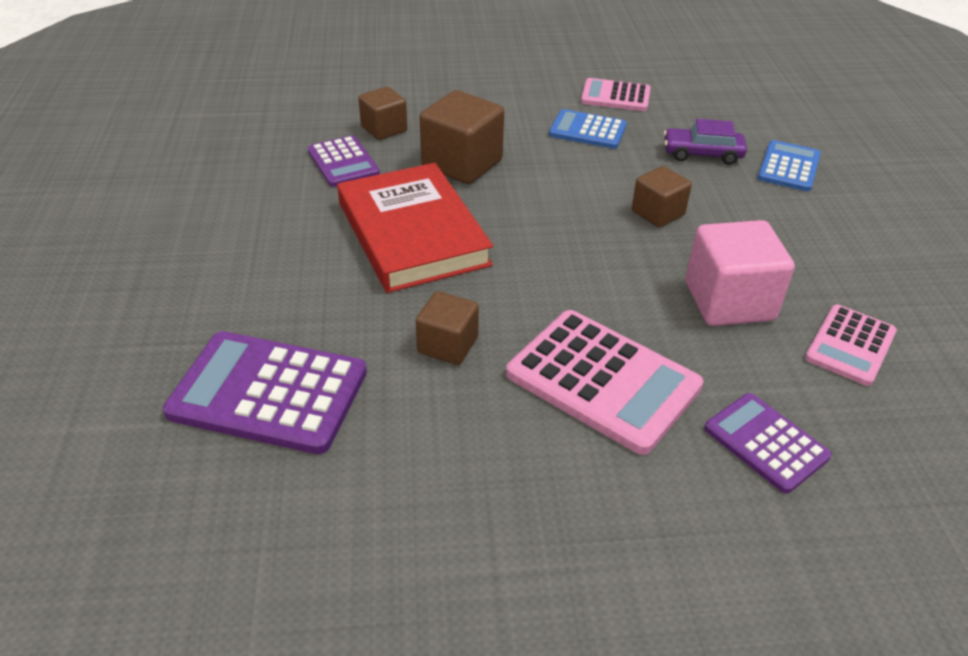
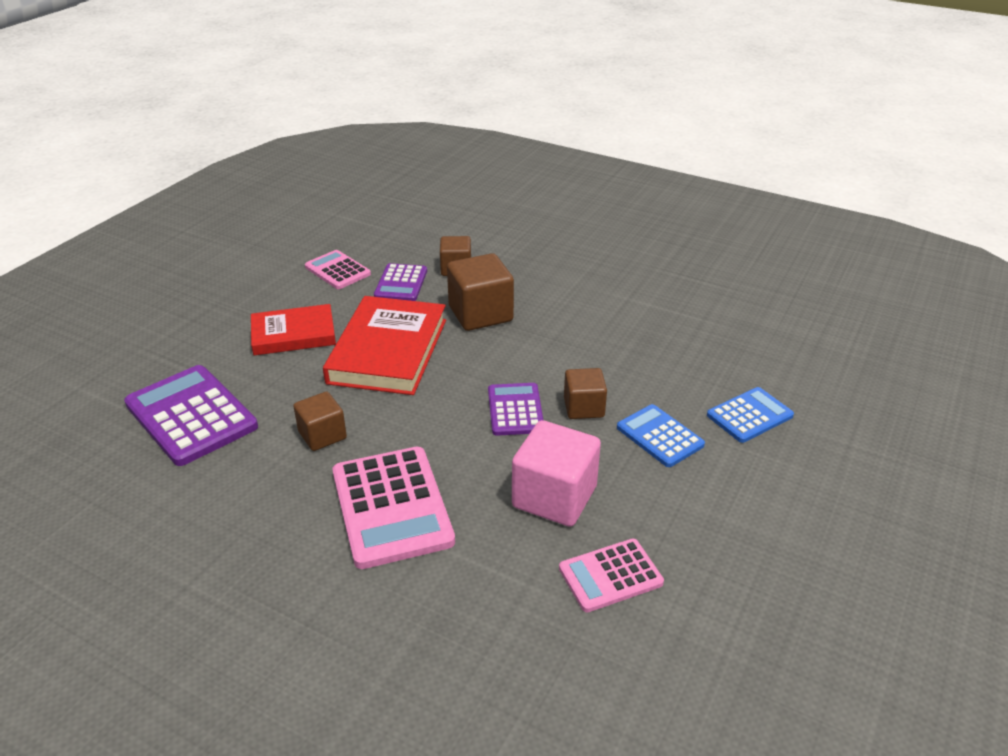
camera: 35 degrees right, 5 degrees down
blue calculator [549,109,627,149] -> blue calculator moved to [617,404,705,467]
pink calculator [581,78,651,111] -> pink calculator moved to [305,250,371,289]
purple car [664,119,747,165] -> none
purple calculator [704,393,832,494] -> purple calculator moved to [488,383,543,436]
none -> red book [251,304,336,355]

